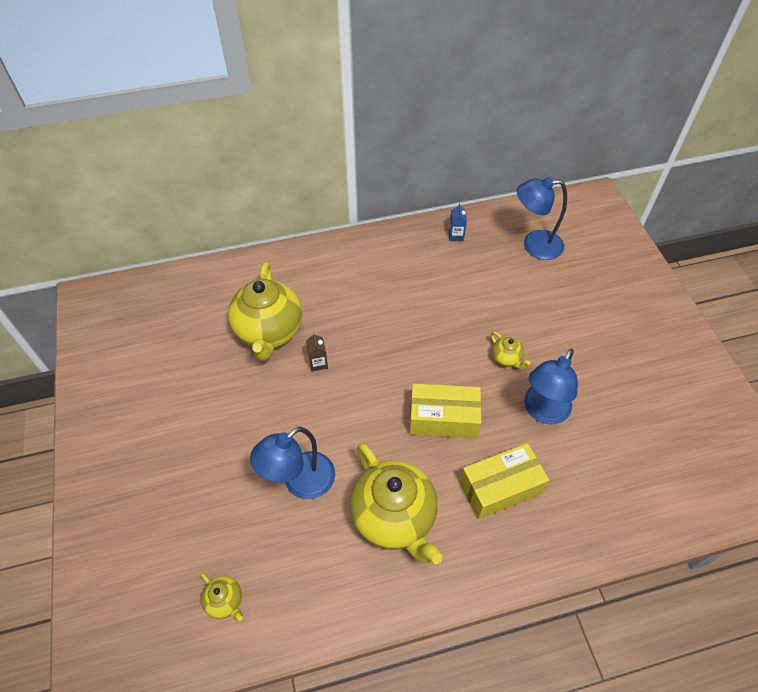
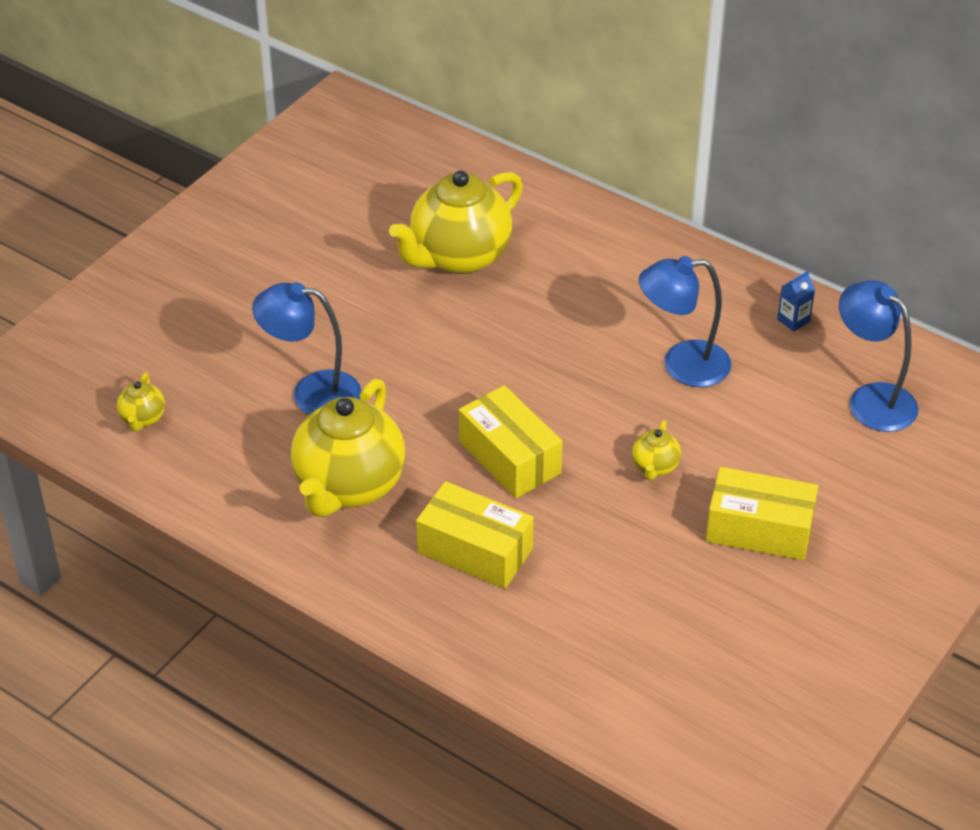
camera: 50 degrees right, 10 degrees down
brown carton [306,333,328,372] -> none
blue lamp [524,349,578,424] -> blue lamp moved to [639,256,731,387]
none -> yellow box [706,467,818,560]

